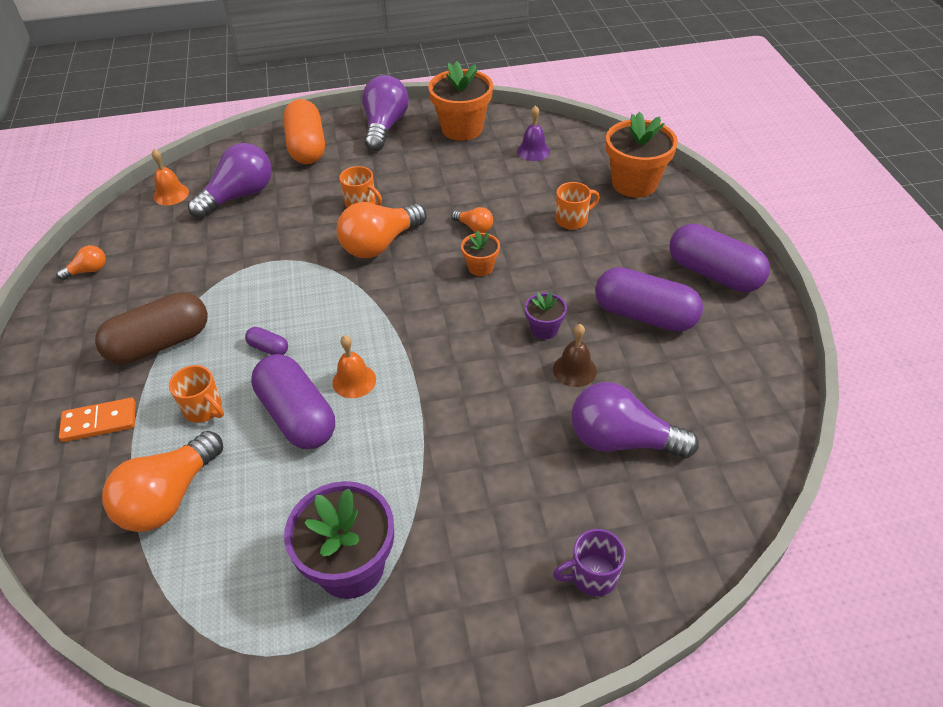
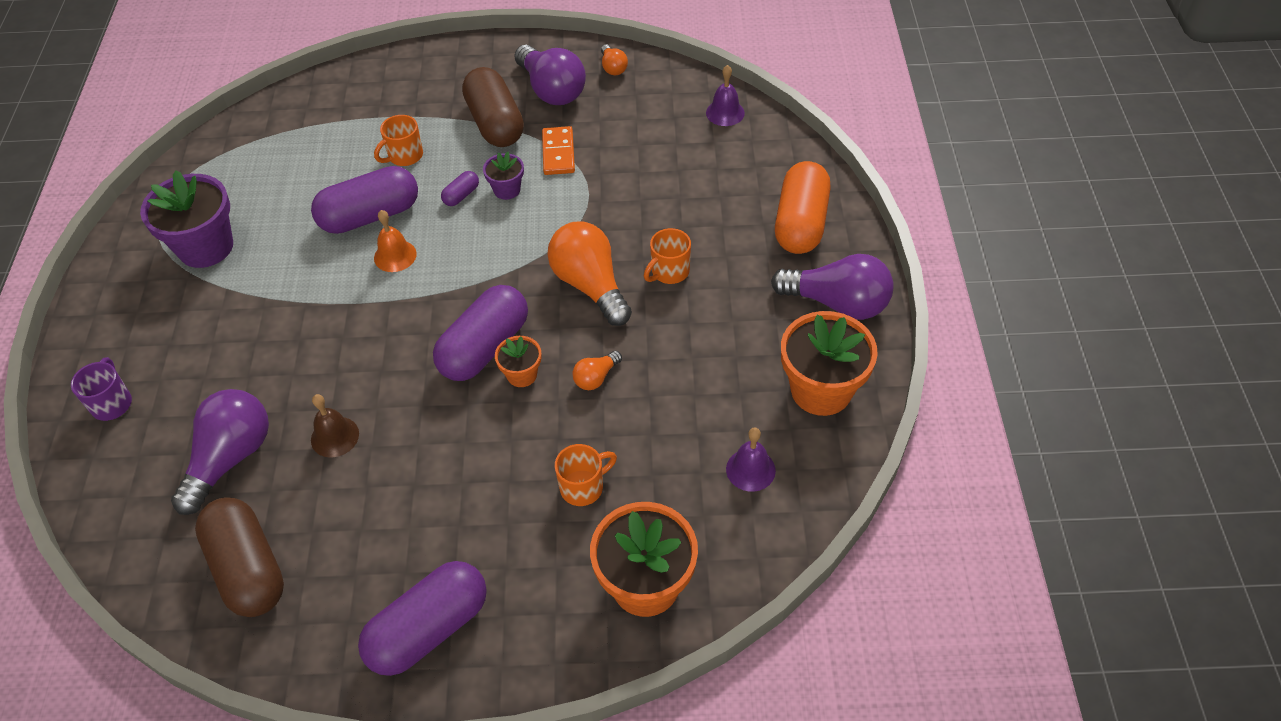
camera: 100 degrees right, 5 degrees up
orange domino [59,398,136,442] -> orange domino moved to [542,126,575,175]
orange light bulb [102,431,223,532] -> none
orange bell [152,149,189,205] -> purple bell [706,65,745,126]
purple light bulb [188,143,272,218] -> purple light bulb moved to [515,45,586,105]
orange capsule [283,99,325,164] -> orange capsule turned 75 degrees counterclockwise [775,161,831,254]
purple flower pot [525,292,567,339] -> purple flower pot moved to [483,152,524,200]
orange mug [556,182,600,230] -> orange mug turned 105 degrees counterclockwise [555,444,617,506]
purple capsule [595,267,703,332] -> purple capsule moved to [433,285,528,381]
none -> brown capsule [195,498,284,617]

